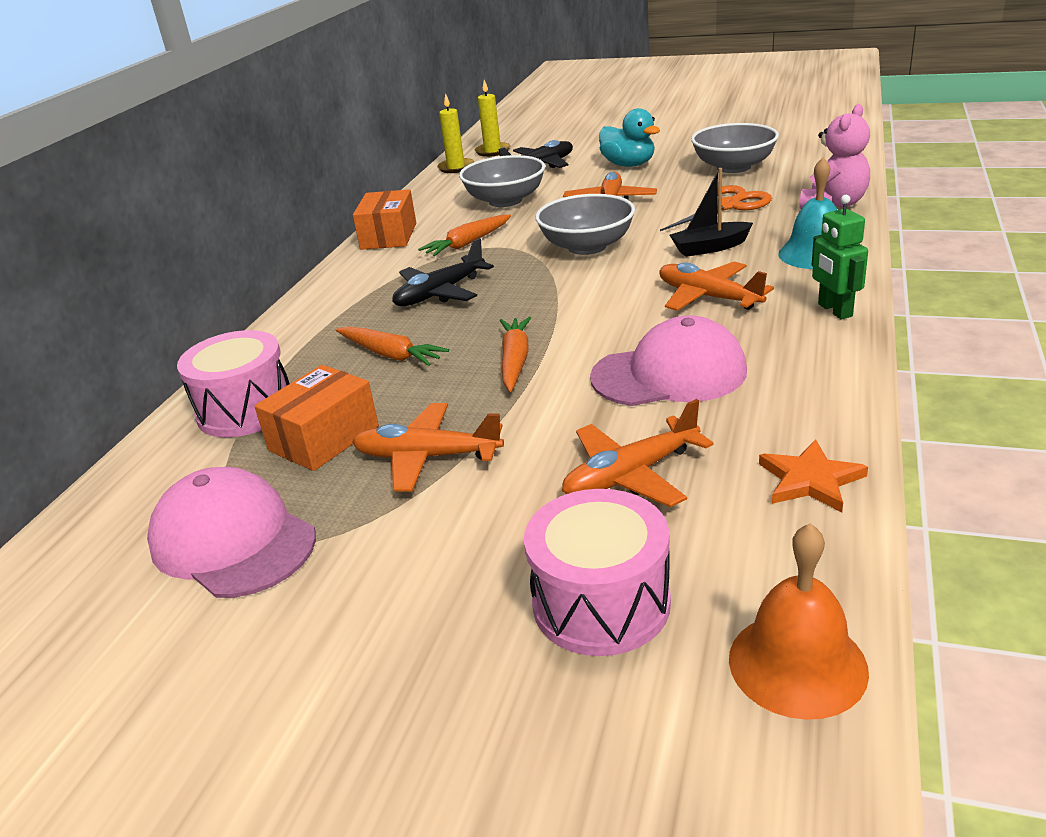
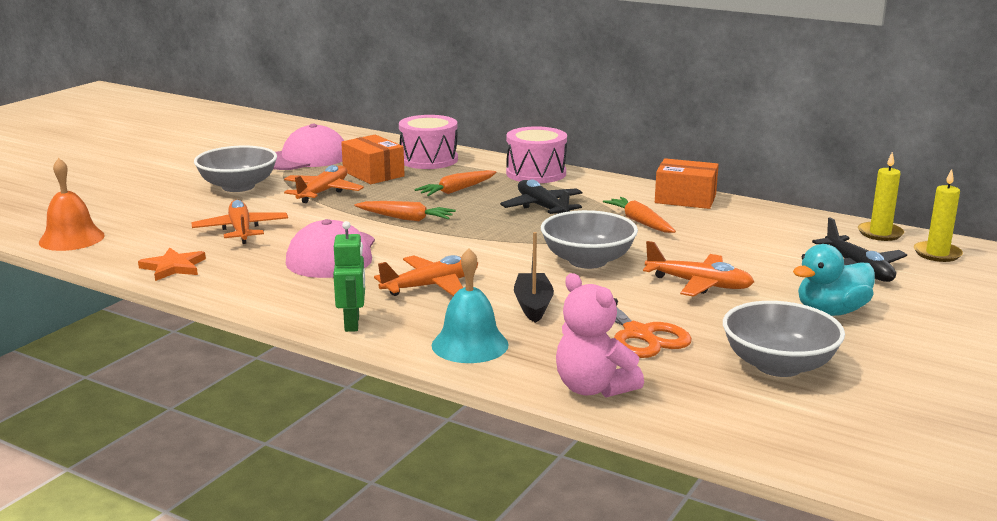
camera: 100 degrees right, 10 degrees down
grey bowl [459,155,545,207] -> grey bowl moved to [194,146,277,192]
pink drum [524,489,671,656] -> pink drum moved to [506,126,567,183]
green robot [812,195,868,319] -> green robot turned 90 degrees clockwise [333,221,365,332]

